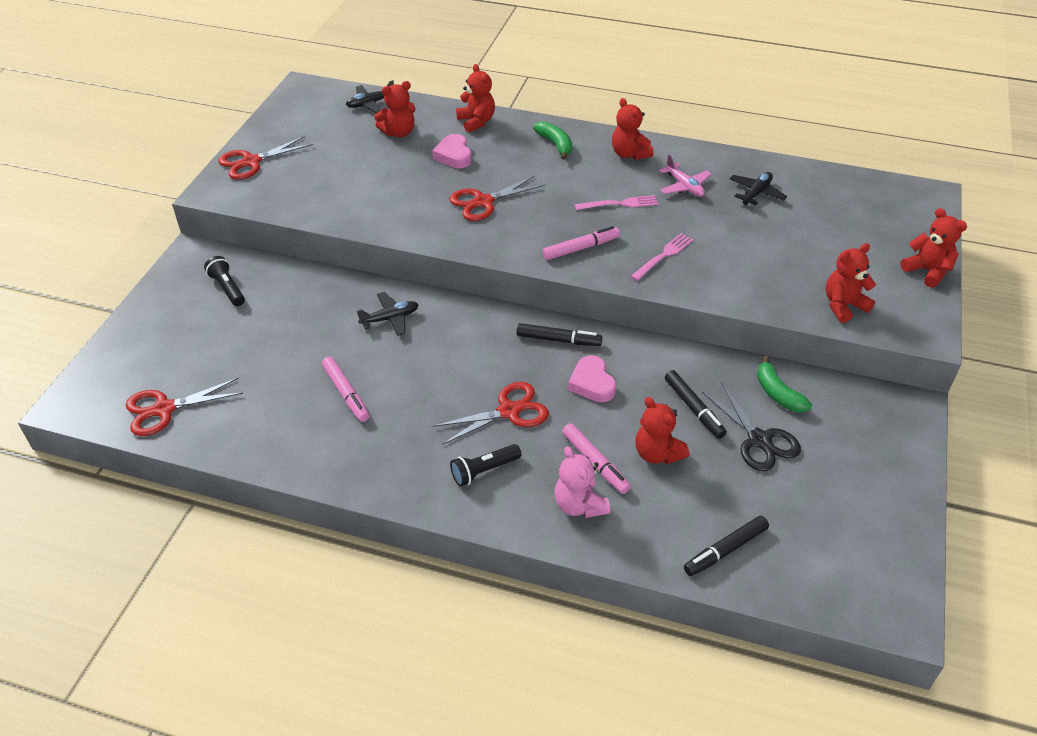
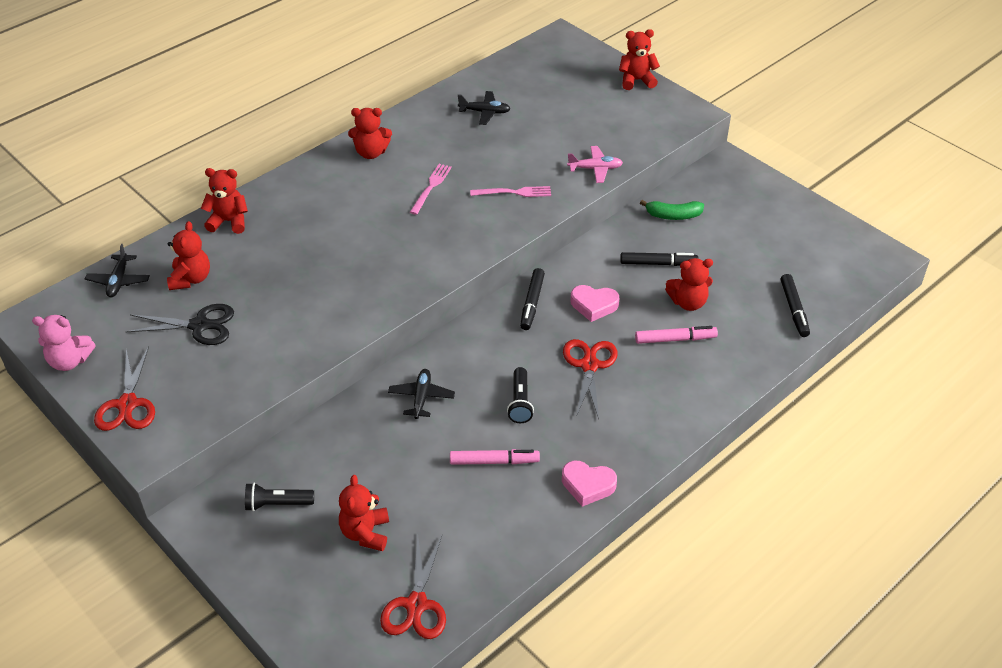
camera: 60 degrees left, 0 degrees up
pink heart [432,134,472,168] -> pink heart moved to [562,461,617,507]
red scissors [450,175,545,221] -> none
black flashlight [450,444,521,487] -> black flashlight moved to [507,367,534,423]
black marker [517,323,602,346] -> black marker turned 150 degrees clockwise [520,268,545,330]
green banana [533,121,572,160] -> none
pink marker [543,226,620,260] -> none
pink teddy bear [554,446,610,518] -> pink teddy bear moved to [32,315,95,371]
pink fork [631,233,693,281] -> pink fork turned 105 degrees clockwise [470,186,551,197]
pink plane [659,155,712,197] -> pink plane moved to [567,146,623,183]
black scissors [702,382,801,471] -> black scissors moved to [125,304,234,345]
black plane [730,172,787,206] -> black plane turned 120 degrees clockwise [458,91,511,125]
red teddy bear [826,243,876,323] -> red teddy bear moved to [339,475,389,551]

